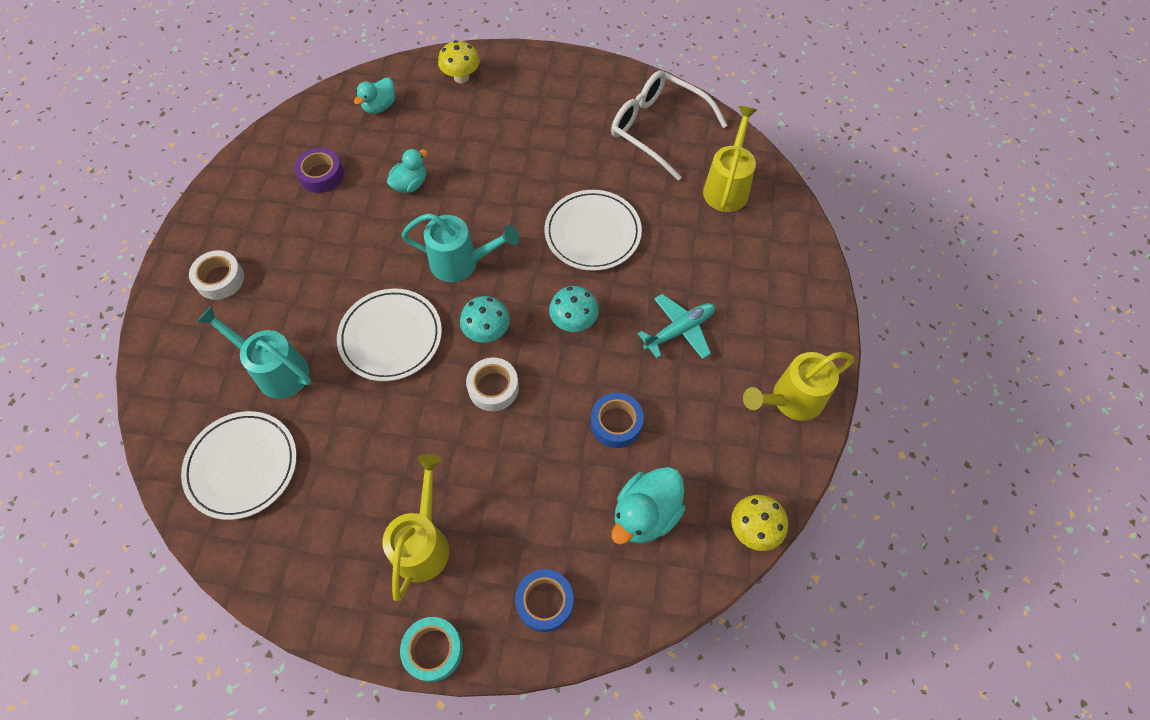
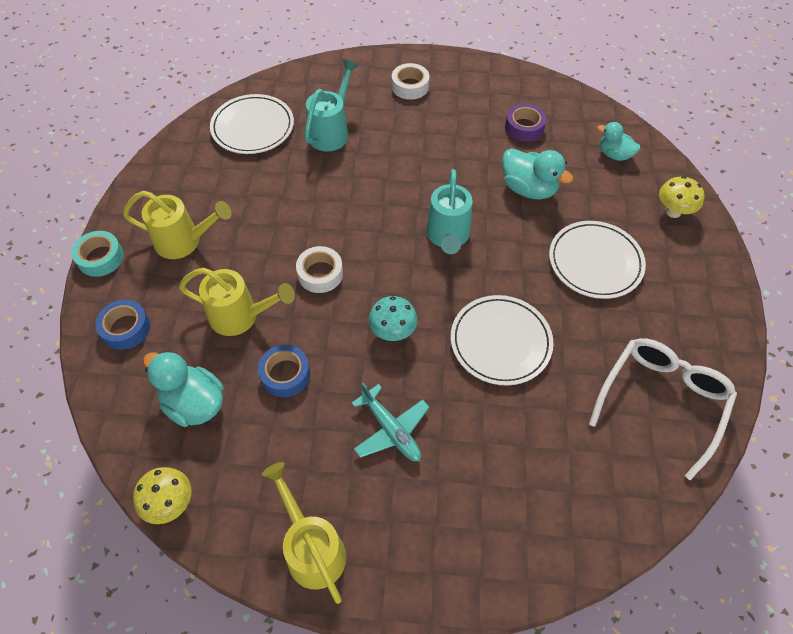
camera: 85 degrees right, 5 degrees down
white plate [337,289,442,381] -> white plate moved to [549,221,646,299]
turquoise duck [387,148,428,193] -> turquoise duck [502,148,573,199], size x1.54
turquoise mushroom [460,296,510,343] -> none
yellow watering can [703,106,757,212] -> yellow watering can moved to [179,268,295,336]

